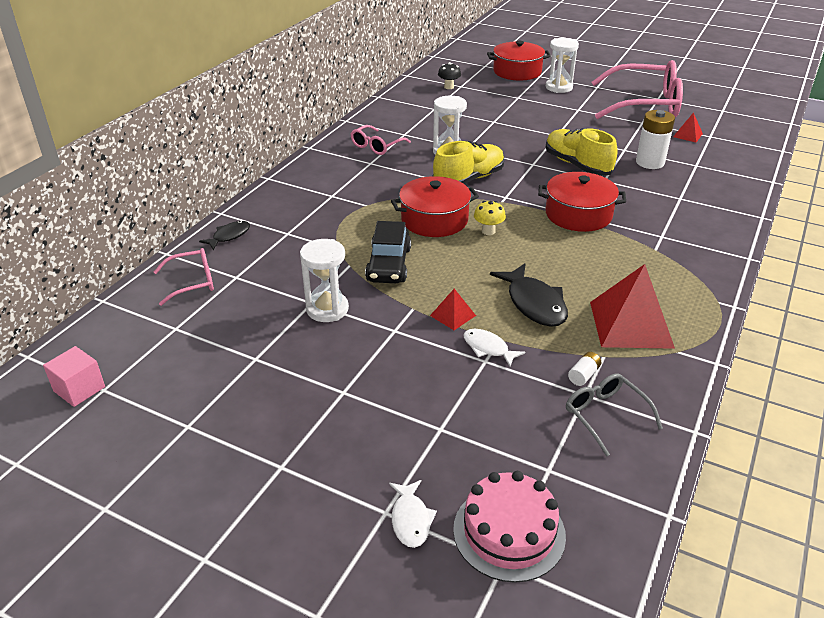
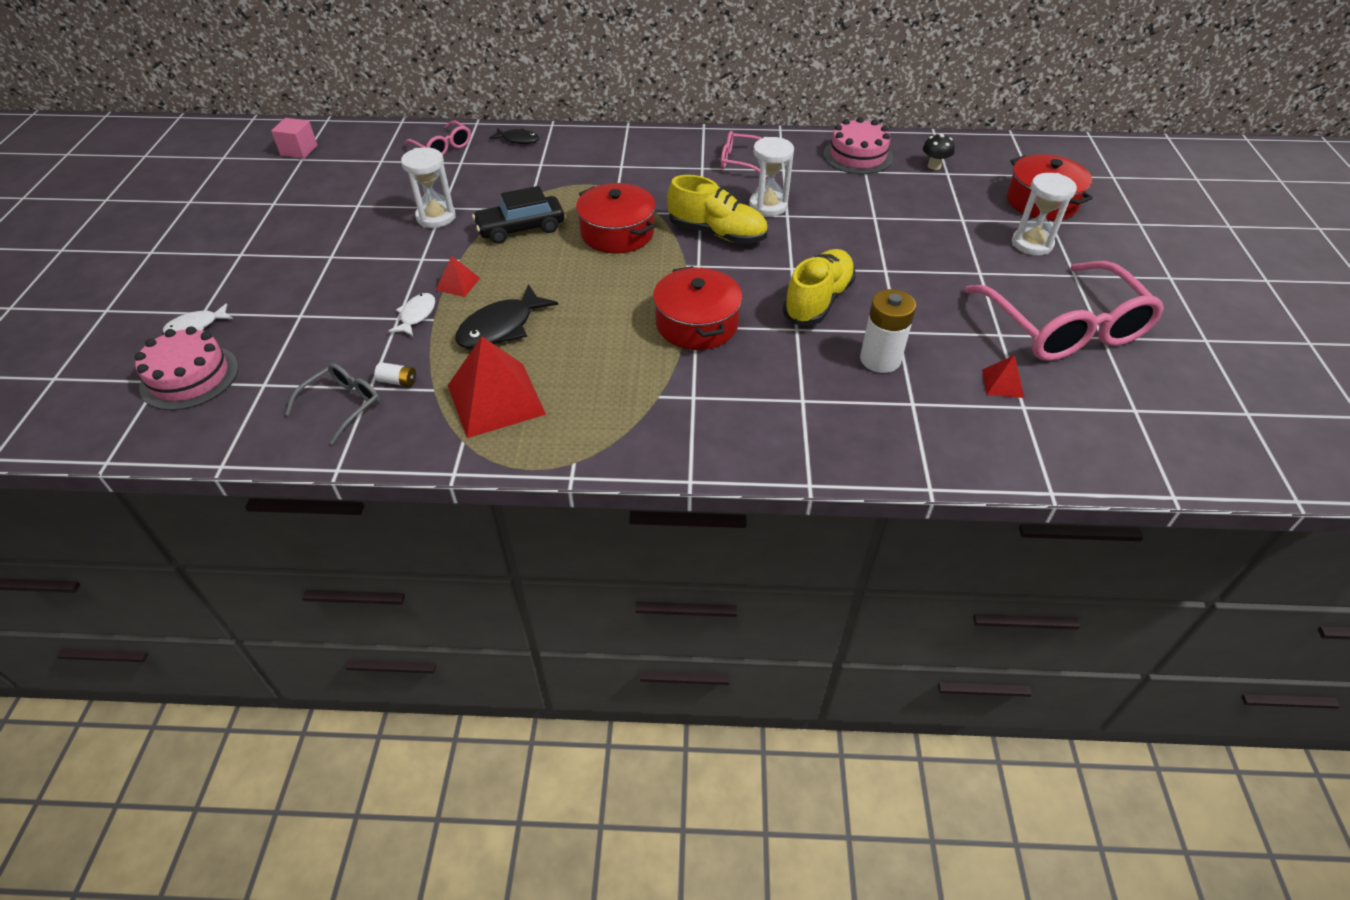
camera: 65 degrees right, 10 degrees up
yellow mushroom [474,201,506,235] -> none
none -> pink cake [823,117,893,174]

